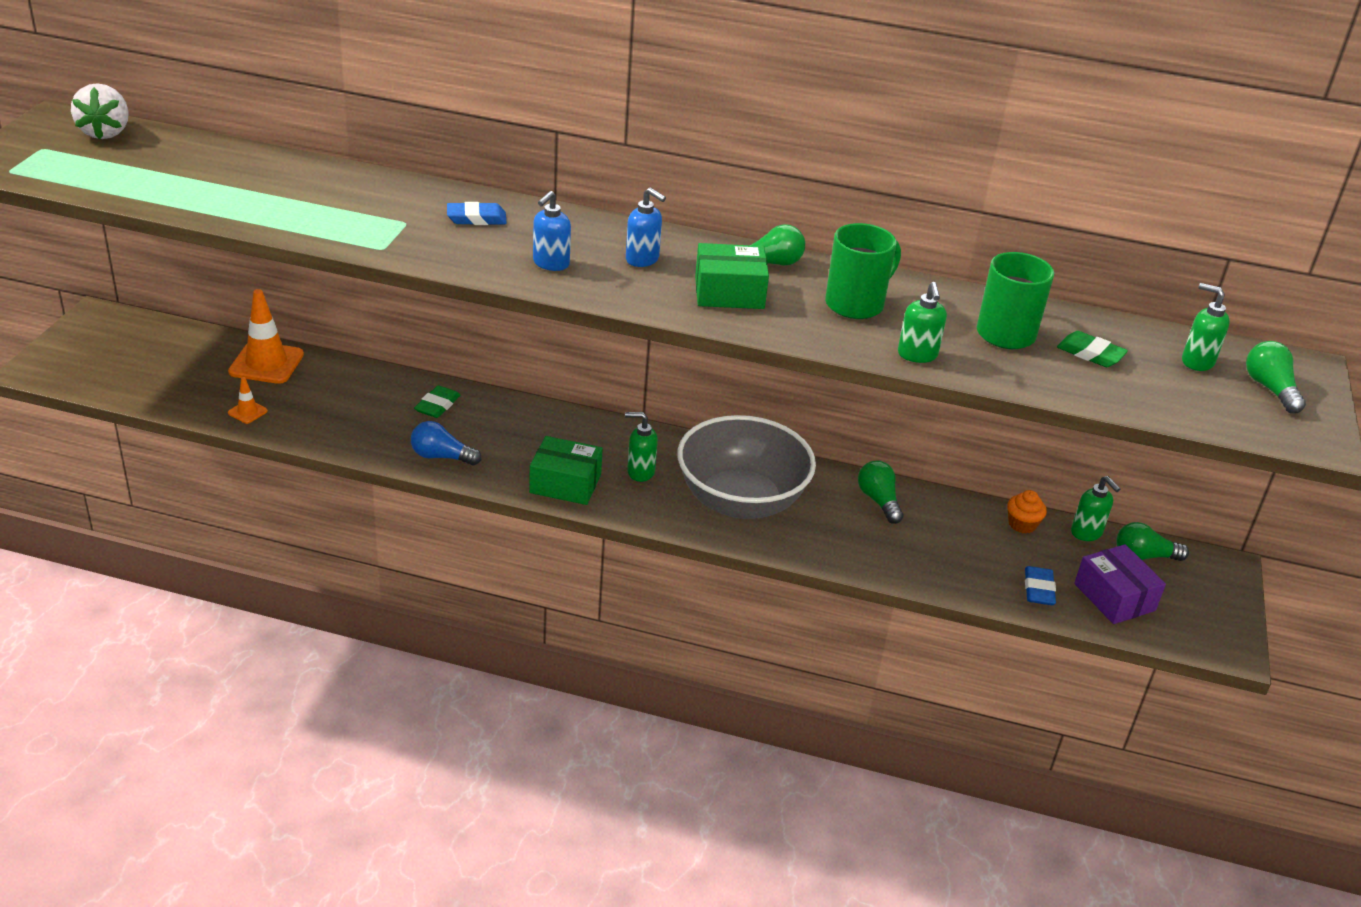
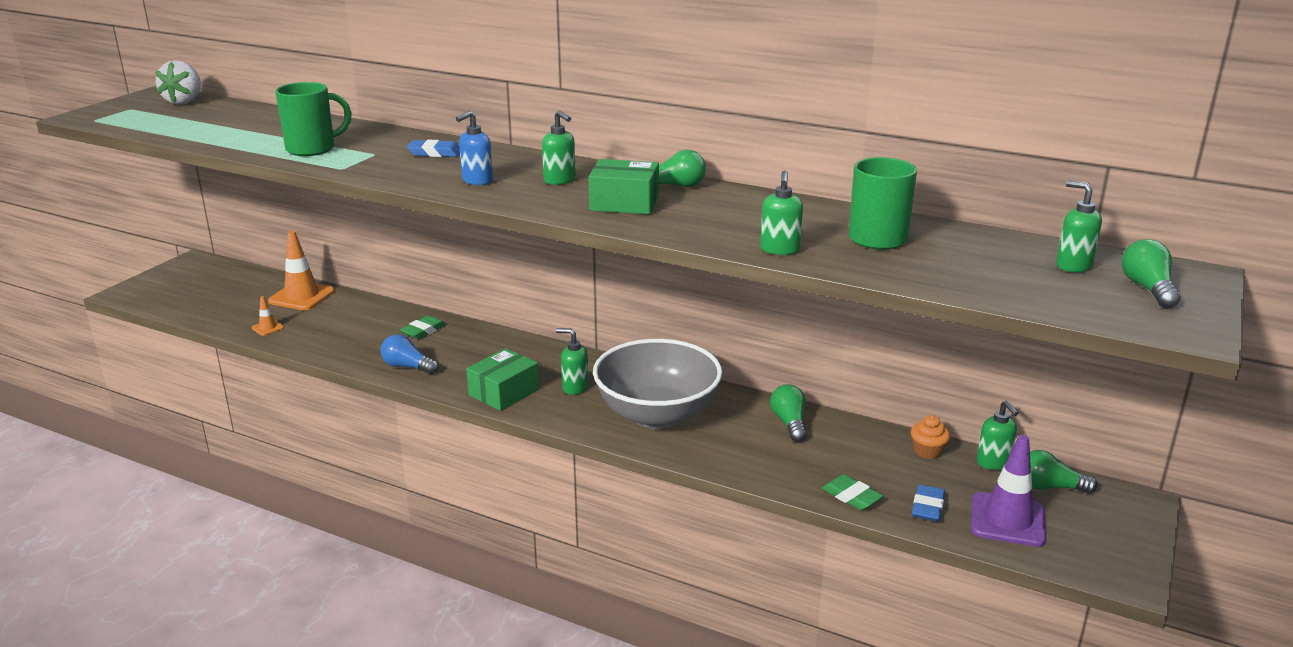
camera: 15 degrees right, 10 degrees down
green box [529,436,603,505] -> green box turned 75 degrees counterclockwise [466,348,539,411]
blue soap dispenser [626,188,666,267] -> green soap dispenser [542,110,576,185]
green mug [825,223,901,319] -> green mug moved to [275,82,352,156]
green eraser [1057,331,1128,367] -> green eraser moved to [822,474,883,510]
purple box [1074,544,1166,624] -> purple traffic cone [971,435,1046,547]

